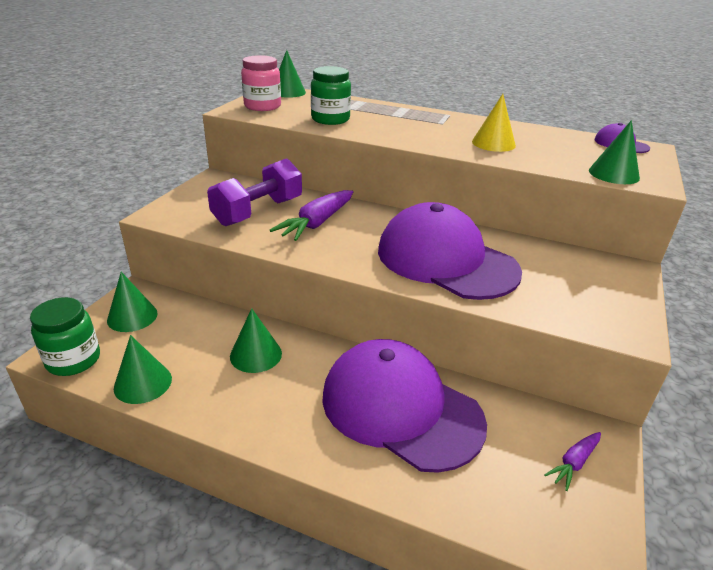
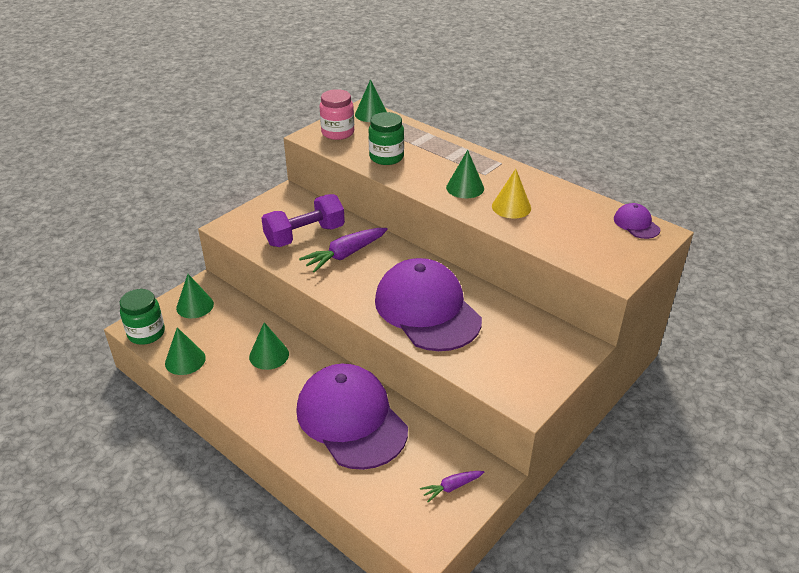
camera: 20 degrees right, 5 degrees up
green cone [589,120,640,184] -> green cone moved to [446,150,484,198]

